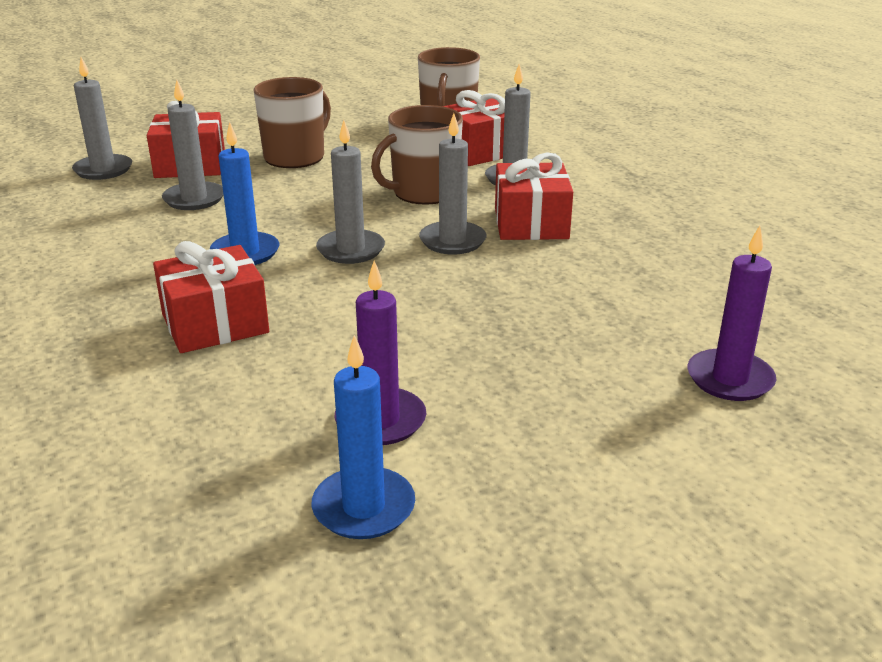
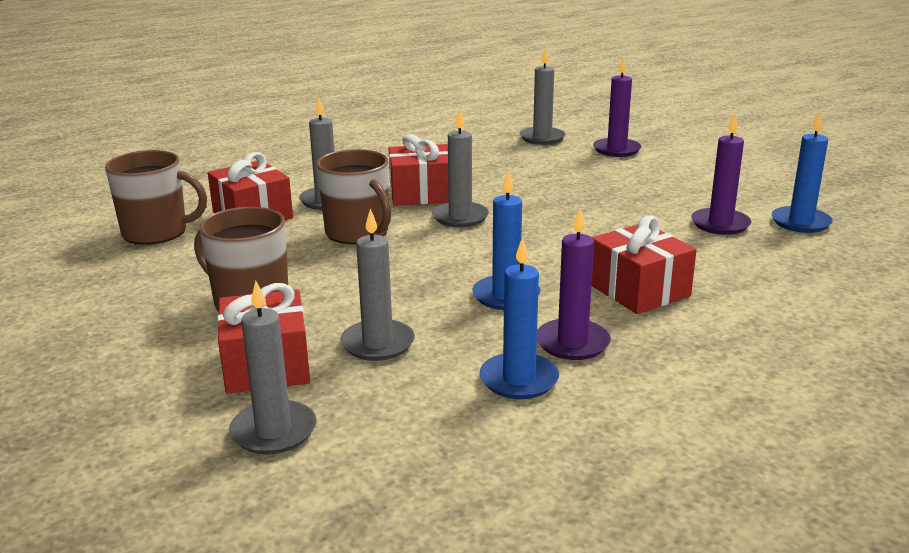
camera: 95 degrees left, 5 degrees down
grey candle [316,120,385,264] -> grey candle moved to [520,48,566,145]
none -> blue candle [480,237,559,399]
none -> purple candle [537,208,611,360]

